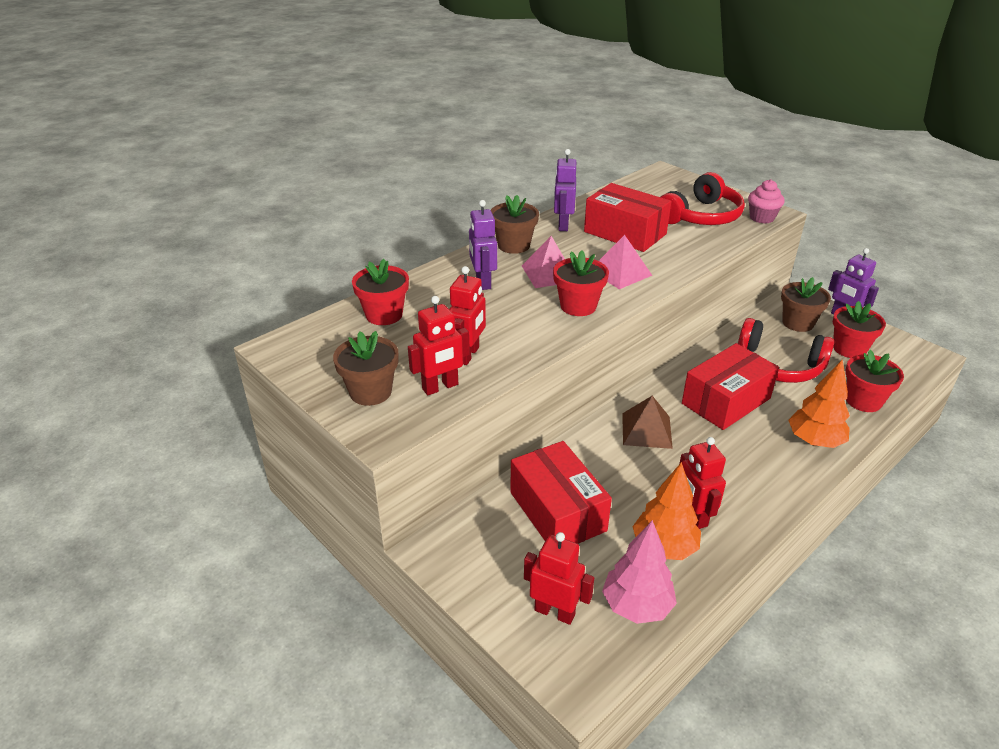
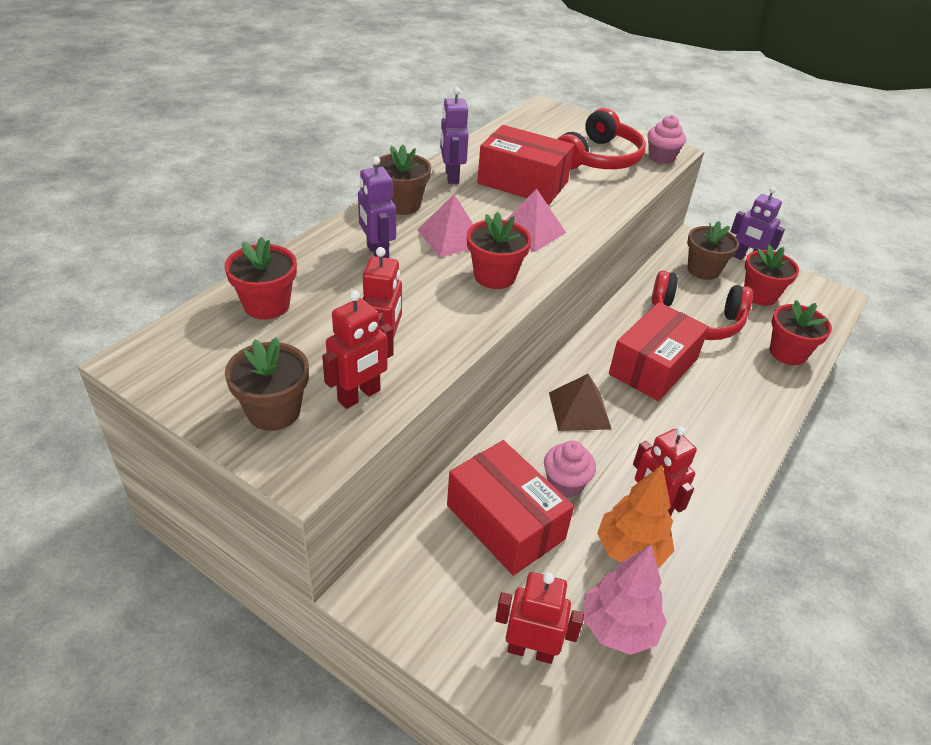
camera: 15 degrees left, 5 degrees up
orange tree [789,359,850,448] -> none
none -> pink cupcake [544,440,596,498]

